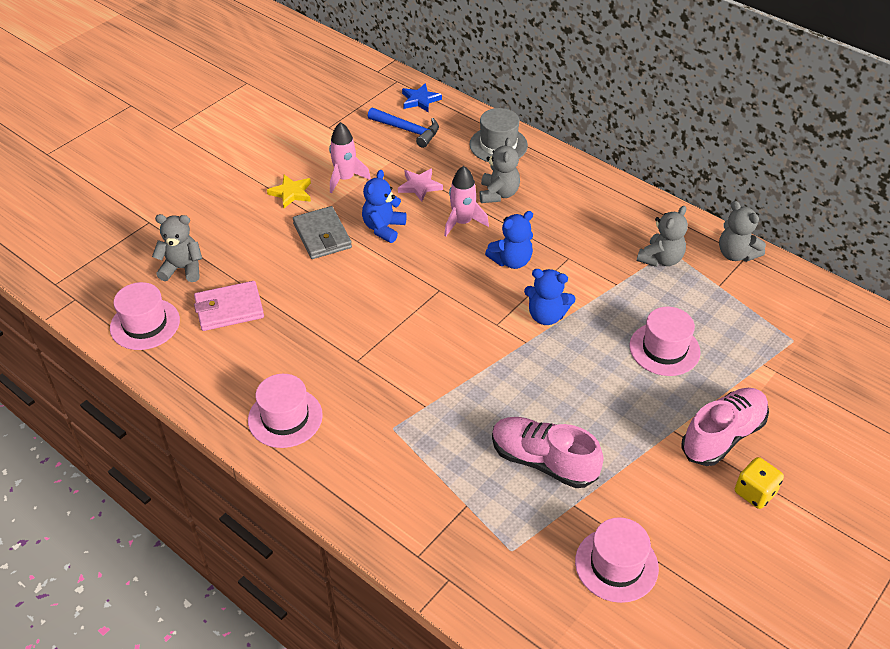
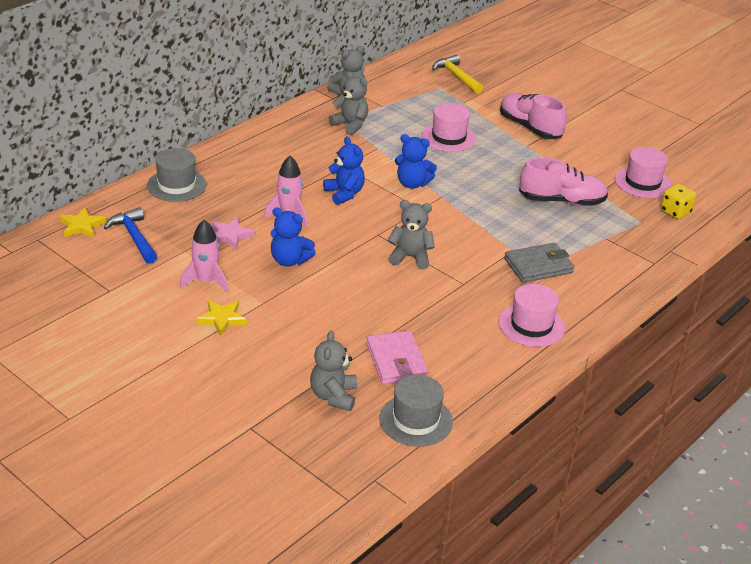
camera: 90 degrees left, 10 degrees down
pink hat [110,282,180,350] -> grey hat [379,375,453,447]
grey wallet [293,206,352,259] -> grey wallet moved to [504,243,574,283]
blue hammer [368,107,439,148] -> blue hammer turned 60 degrees counterclockwise [104,207,157,264]
blue star [402,83,442,113] -> yellow star [59,207,106,238]
grey teddy bear [480,138,520,203] -> grey teddy bear moved to [388,200,435,269]
pink shoe [492,417,604,488] -> pink shoe turned 120 degrees counterclockwise [519,157,608,206]
blue teddy bear [524,269,576,325] -> blue teddy bear turned 90 degrees clockwise [395,134,437,189]
yellow dice [735,457,784,509] -> yellow dice moved to [661,184,696,219]
none -> yellow hammer [432,55,483,94]

